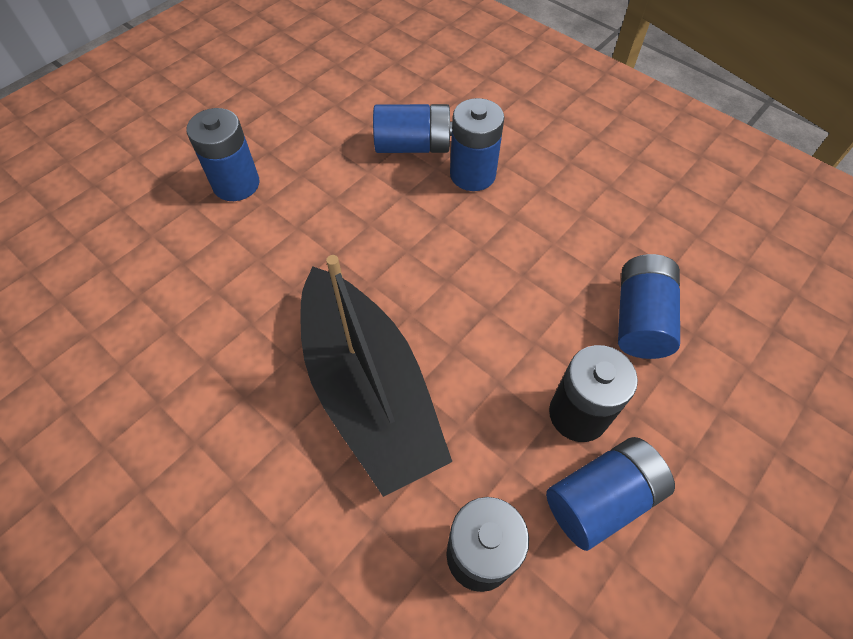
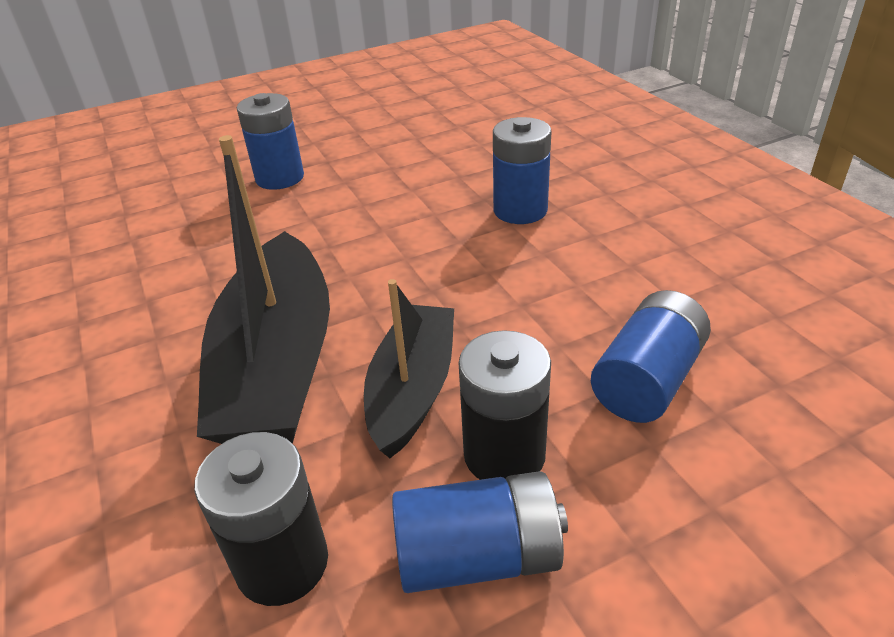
camera: 25 degrees right, 20 degrees down
blue battery [373,104,452,153] -> none
none -> black boat [364,279,454,458]

